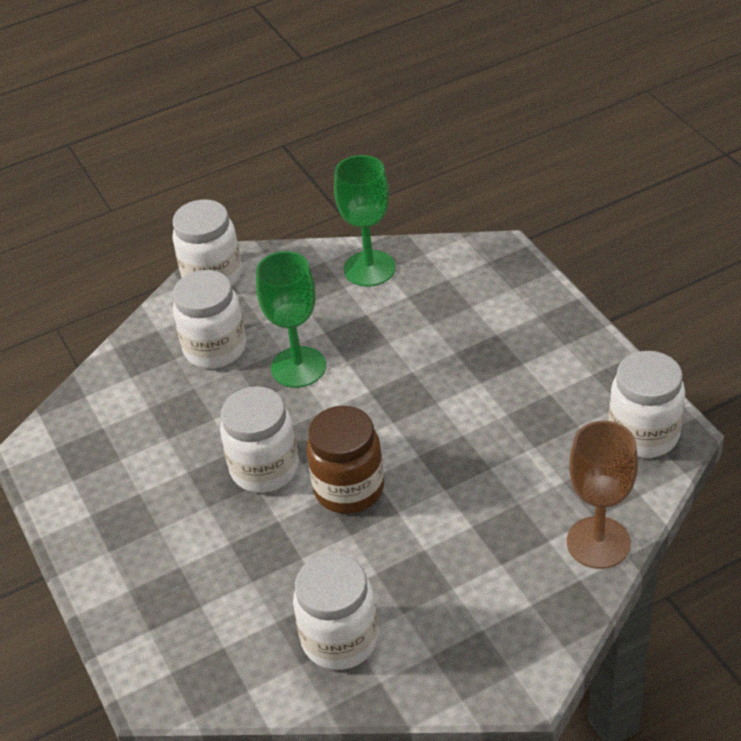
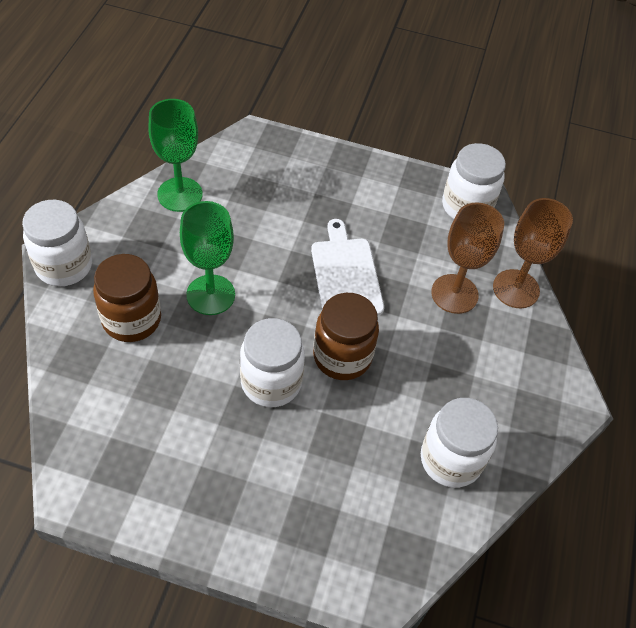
camera: 55 degrees left, 10 degrees up
white jar [173,270,246,369] -> brown jar [93,254,161,342]
none -> white cutting board [311,219,384,315]
none -> brown goblet [431,203,504,314]

